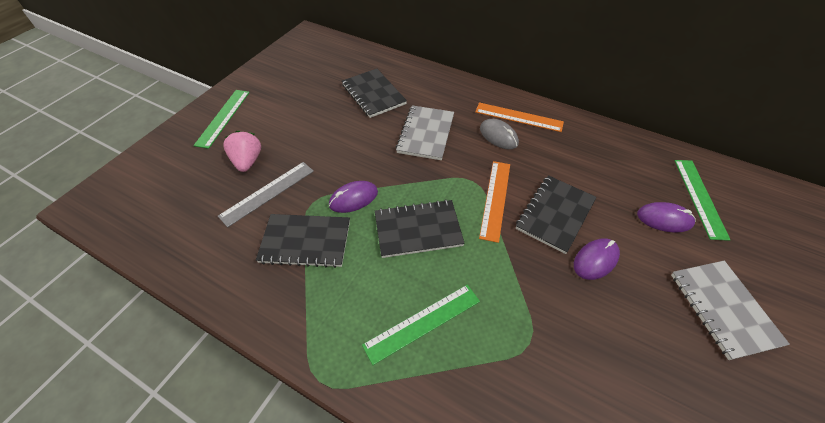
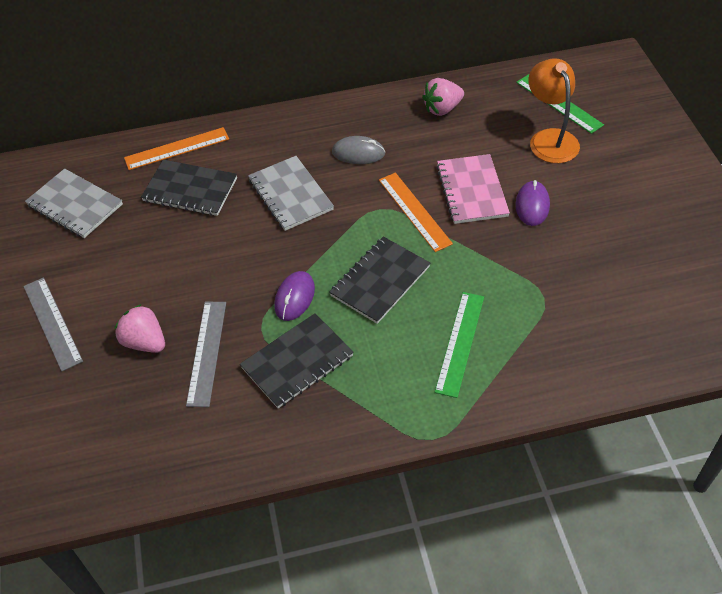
camera: 40 degrees left, 0 degrees up
green ruler [193,90,250,149] -> grey ruler [24,277,83,371]
orange ruler [475,102,564,132] -> orange ruler moved to [124,127,229,170]
black notebook [516,175,597,254] -> pink notebook [436,154,510,224]
purple mouse [637,202,696,233] -> orange lamp [528,58,580,163]
grey notebook [671,261,790,360] -> grey notebook moved to [25,168,123,238]
none -> pink strawberry [422,78,464,116]

